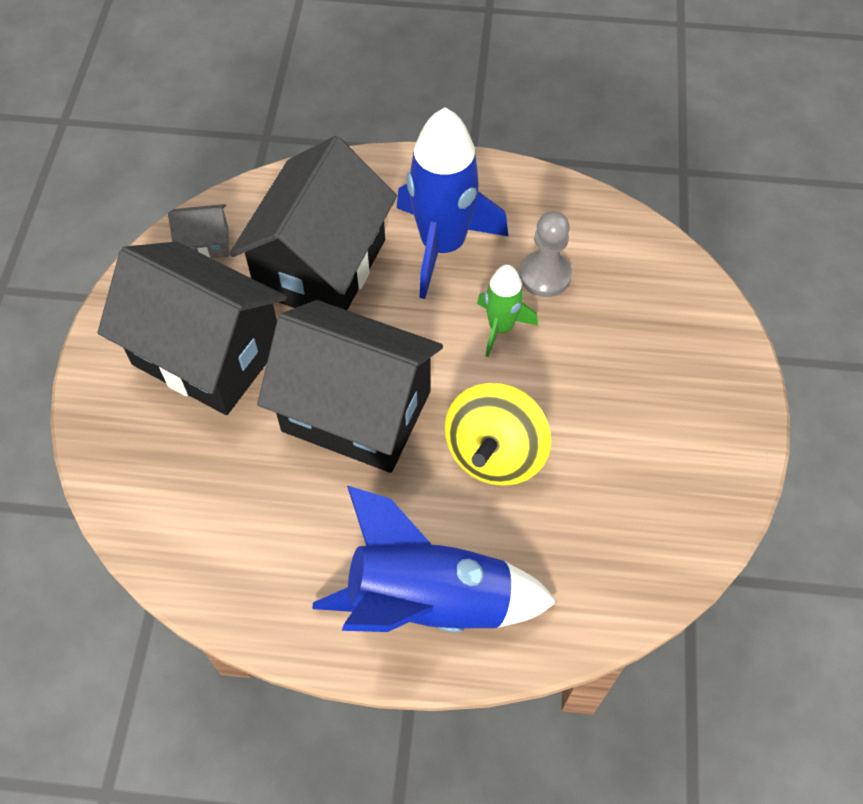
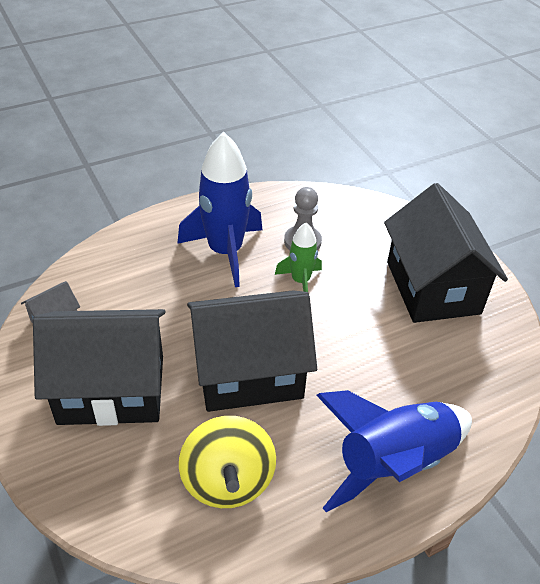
camera: 35 degrees left, 15 degrees down
black house [229,136,397,310] -> black house moved to [384,183,508,323]
yellow spinning top [444,383,551,486] -> yellow spinning top moved to [179,416,276,508]

